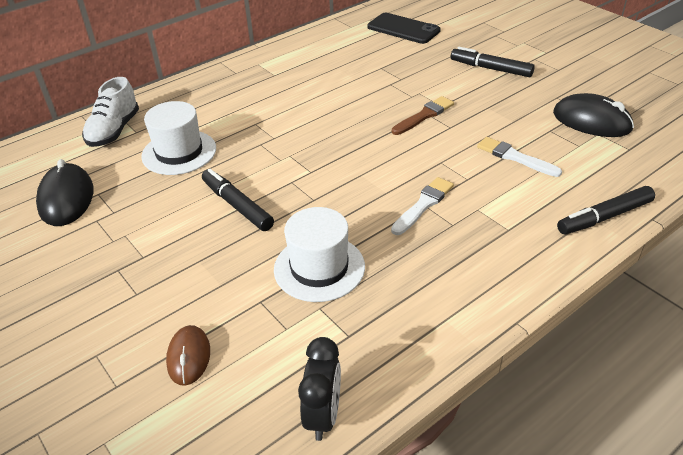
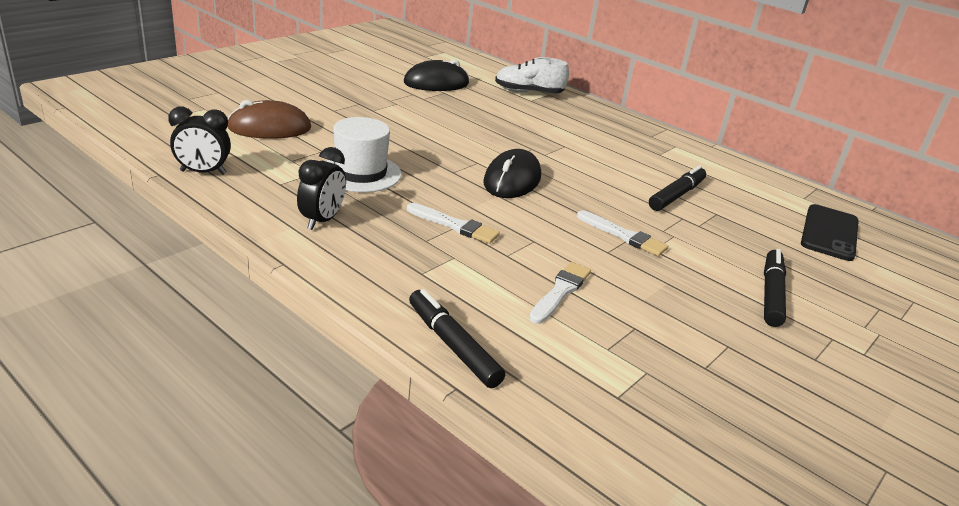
camera: 75 degrees right, 10 degrees down
white hat [141,101,216,175] -> none
brown mouse [166,325,210,386] -> brown mouse [227,100,311,139], size x1.60
black marker [202,169,274,231] -> black marker moved to [649,165,706,211]
brown brush [392,96,454,135] -> white brush [577,210,668,256]
black mouse [553,93,634,137] -> black mouse moved to [483,149,541,198]
none -> black clock [297,147,346,230]

